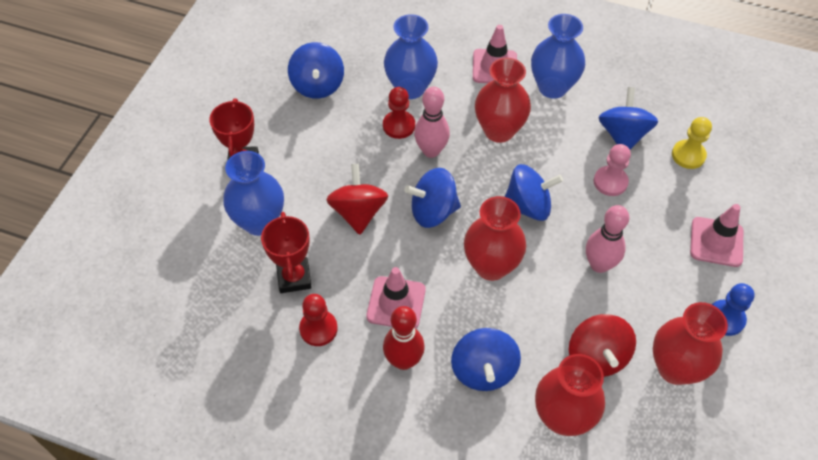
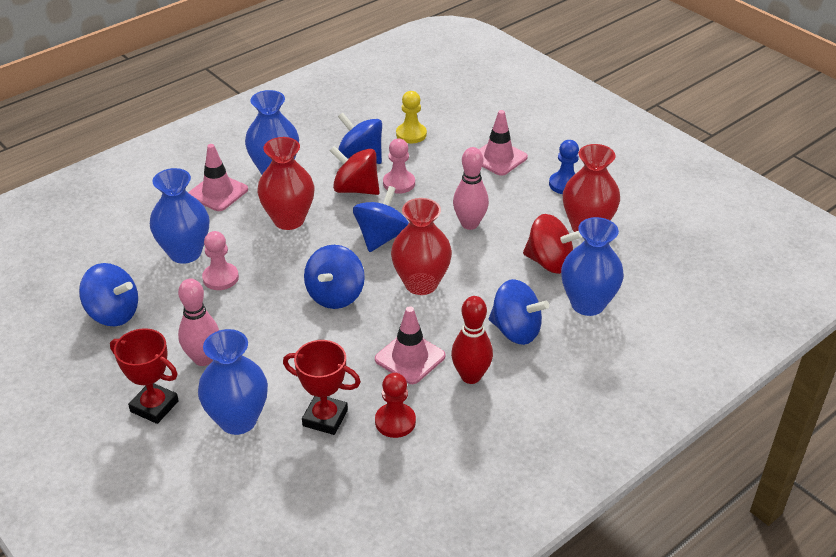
camera: 60 degrees left, 15 degrees down
red spinning top [326,164,388,235] -> red spinning top moved to [330,146,380,195]
red pawn [383,87,415,139] -> pink pawn [202,231,239,290]
pink bowling pin [414,87,450,158] -> pink bowling pin moved to [178,278,219,366]
red vase [535,354,605,436] -> blue vase [561,217,624,316]

